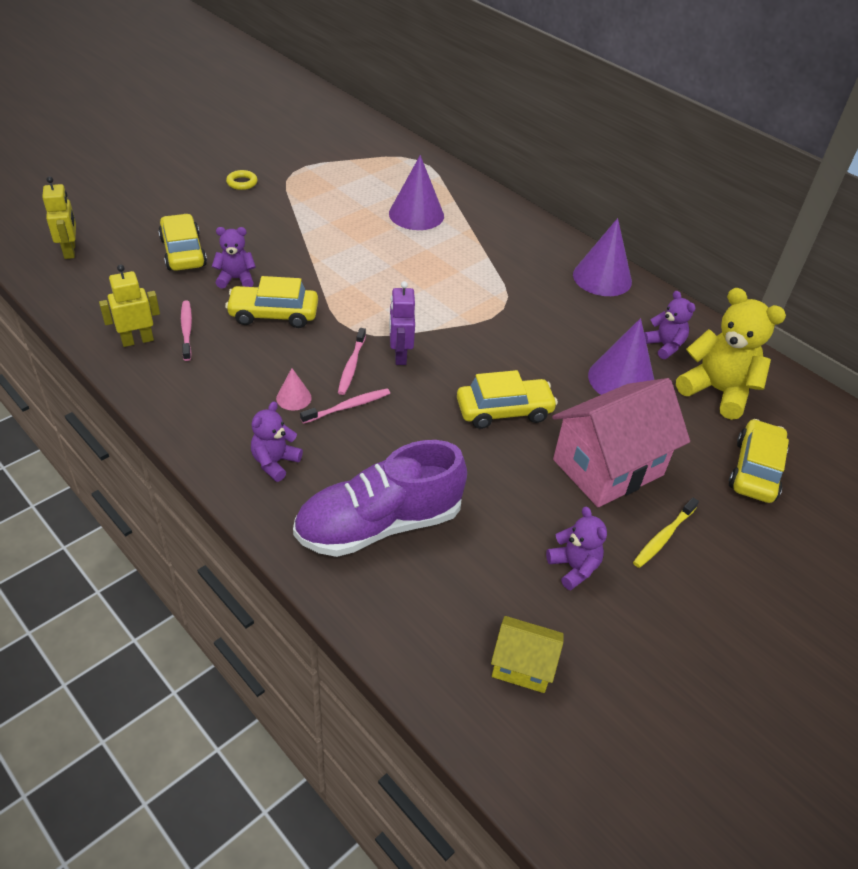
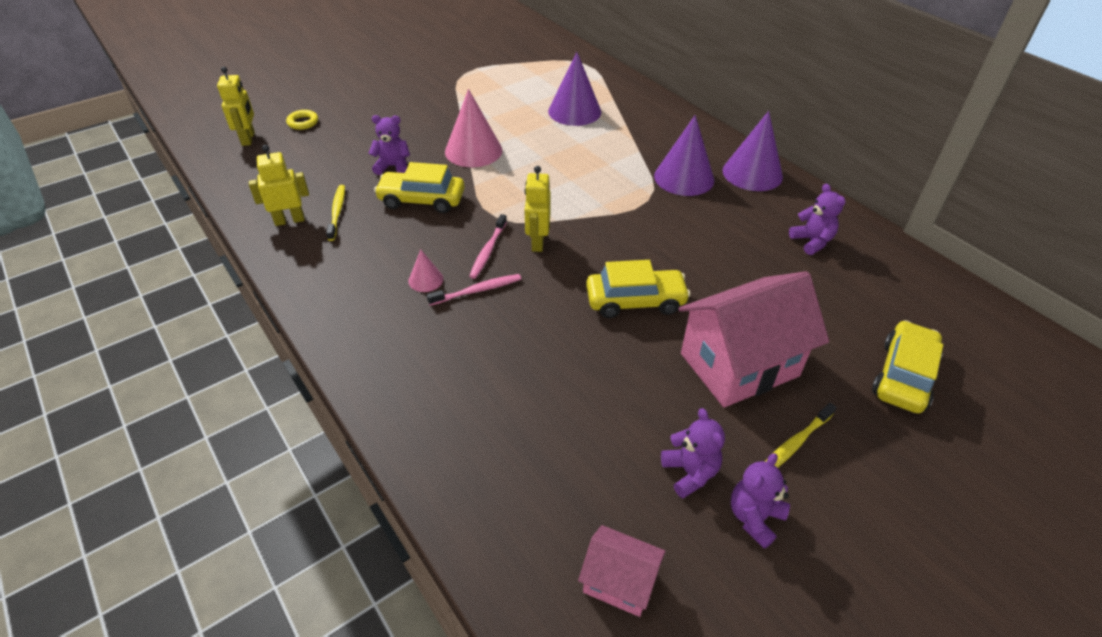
camera: 10 degrees right, 0 degrees up
yellow car [158,214,207,271] -> none
pink toothbrush [181,300,192,361] -> yellow toothbrush [326,185,345,241]
yellow ring [226,170,258,190] -> yellow ring moved to [286,110,318,130]
purple teddy bear [251,401,303,482] -> purple teddy bear moved to [731,453,790,549]
purple shoe [293,440,467,557] -> none
purple robot [389,281,415,365] -> yellow robot [525,166,551,252]
yellow house [491,616,564,693] -> pink house [578,525,666,617]
purple cone [588,318,654,395] -> purple cone moved to [654,115,714,196]
yellow teddy bear [676,288,786,420] -> none
none -> pink cone [445,89,502,167]

